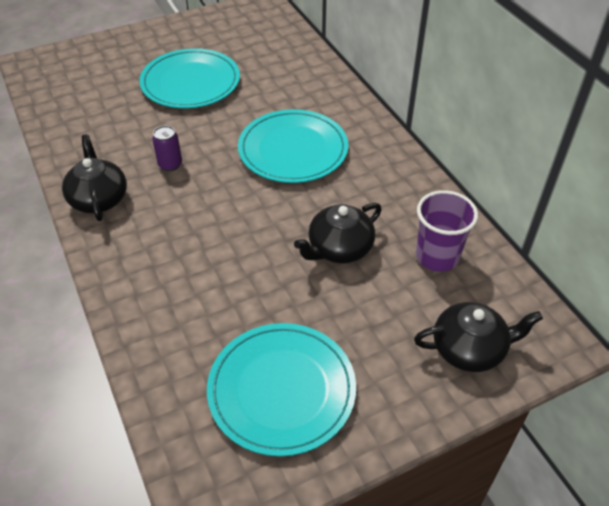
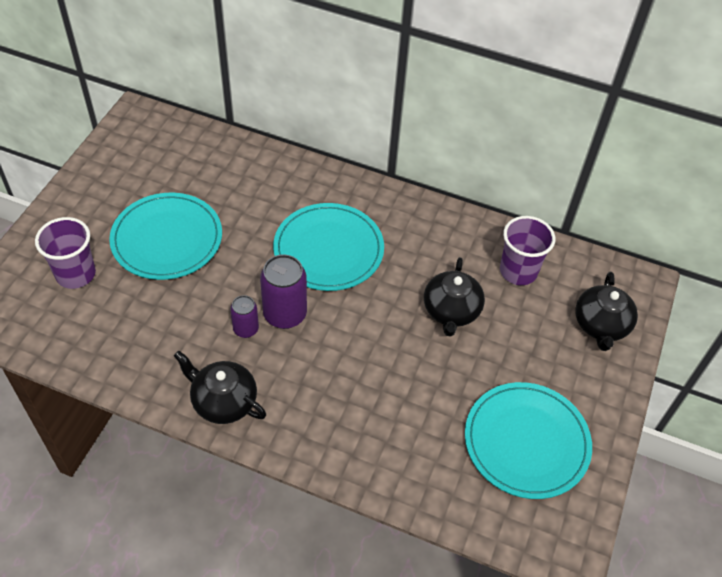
camera: 45 degrees left, 5 degrees up
black teapot [414,302,543,372] -> black teapot turned 150 degrees clockwise [575,272,638,351]
none -> purple cup [35,217,96,289]
none -> purple can [260,254,307,329]

